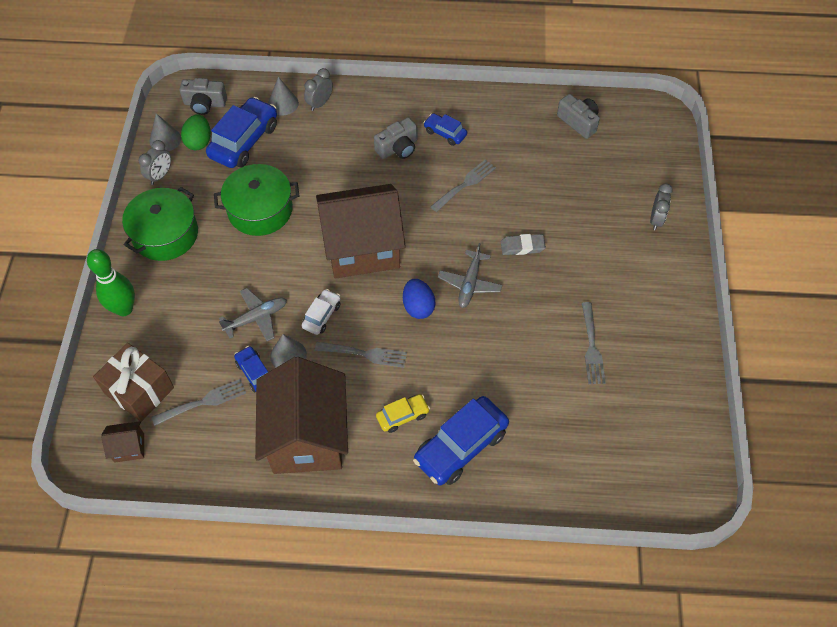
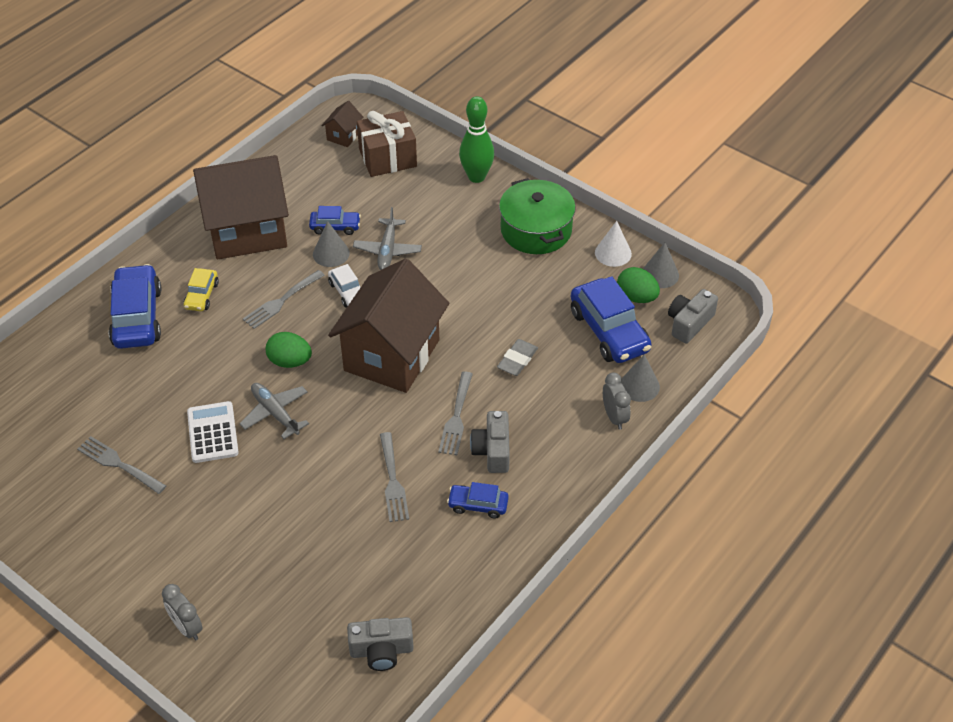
camera: 125 degrees right, 10 degrees down
grey clock [139,140,171,185] -> white cone [595,221,632,267]
grey fork [151,379,246,426] -> grey fork moved to [438,371,473,455]
green pot [214,164,299,236] -> none
brown house [255,357,348,474] -> brown house turned 45 degrees counterclockwise [193,155,289,260]
blue egg [403,279,435,319] -> green egg [266,332,312,368]
blue car [423,113,467,146] -> blue car turned 150 degrees counterclockwise [447,482,509,519]
grey eraser [501,234,546,255] -> grey eraser moved to [497,339,538,376]
none -> white calculator [187,401,239,463]

